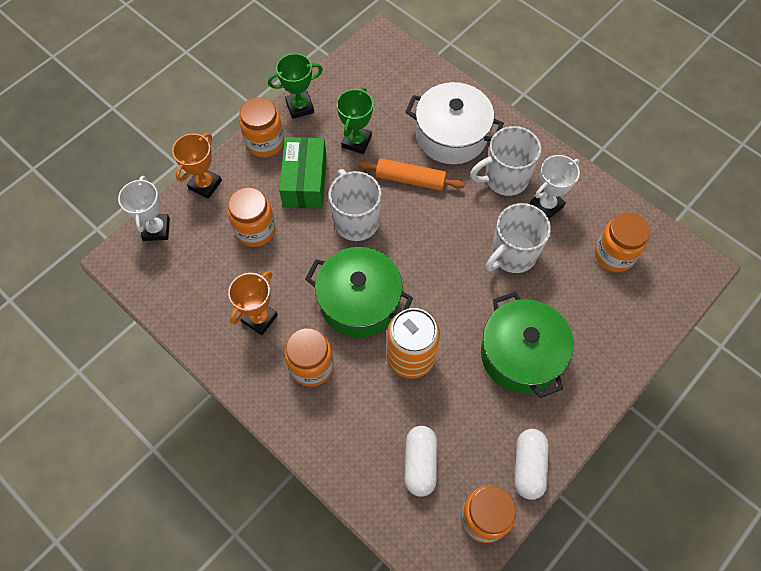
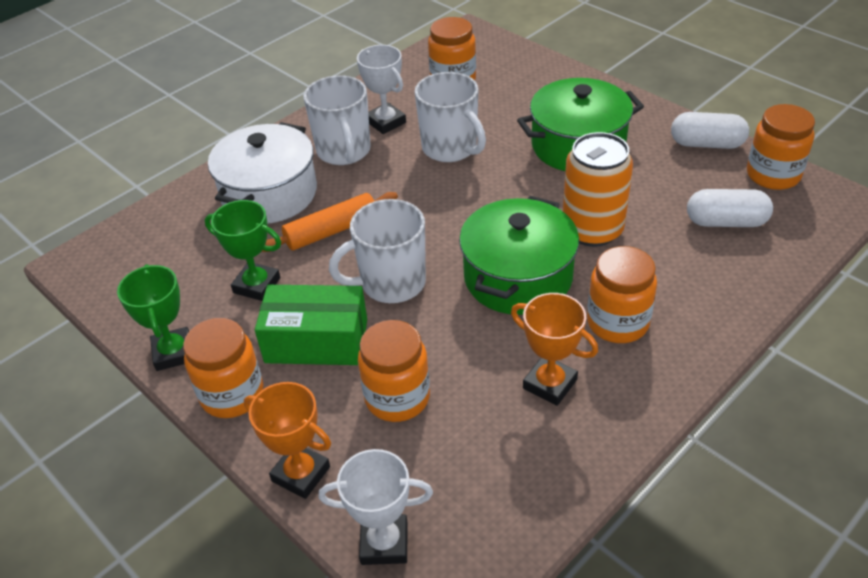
camera: 85 degrees left, 20 degrees down
orange rolling pin [358,158,465,191] -> orange rolling pin turned 45 degrees clockwise [261,192,398,252]

